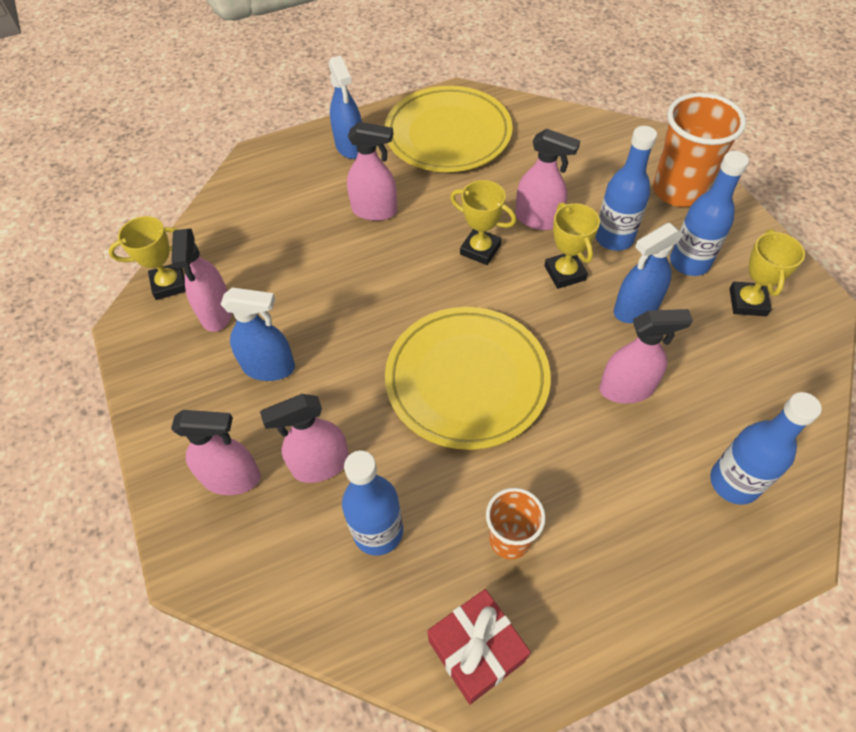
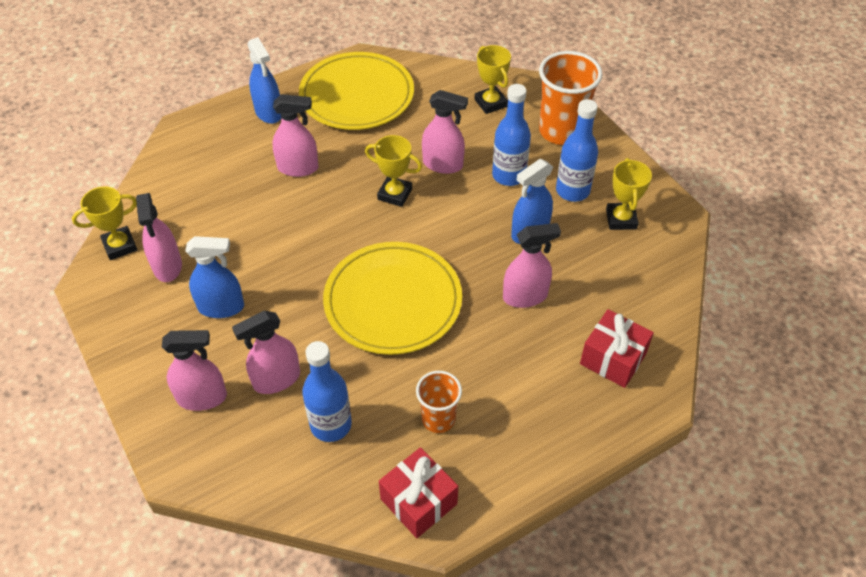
camera: 10 degrees left, 5 degrees down
yellow trophy [544,202,600,289] -> yellow trophy moved to [475,45,511,114]
blue bottle [710,392,822,505] -> red gift [580,309,654,388]

